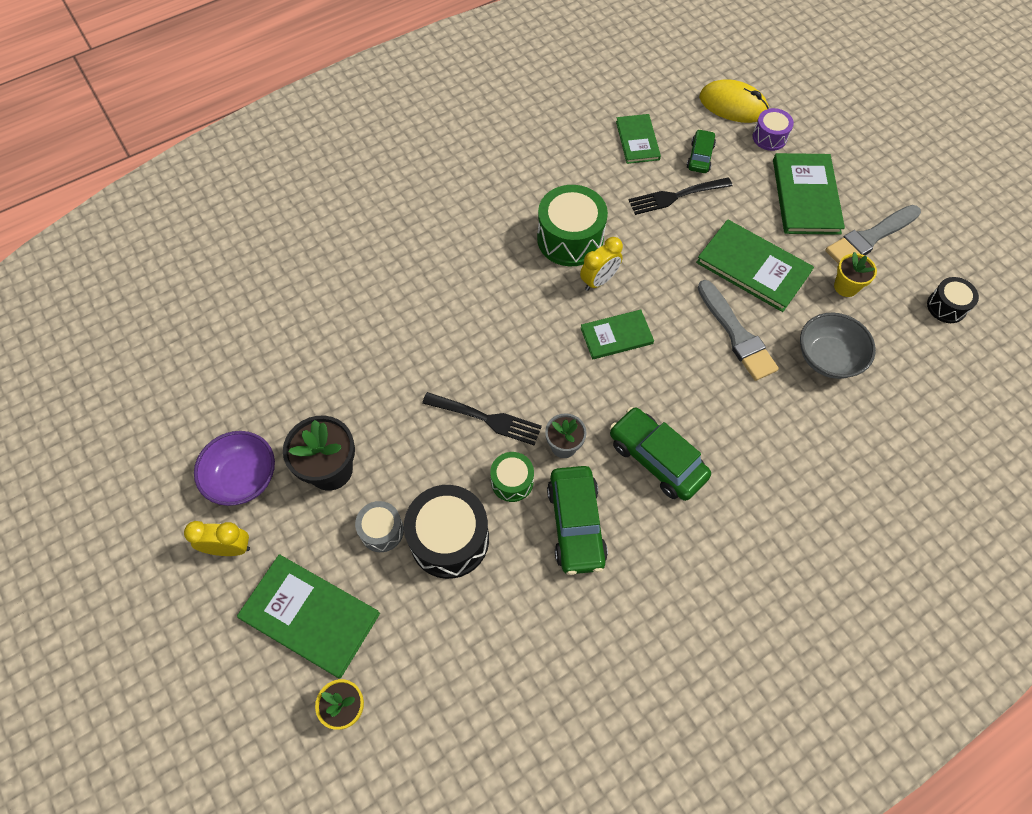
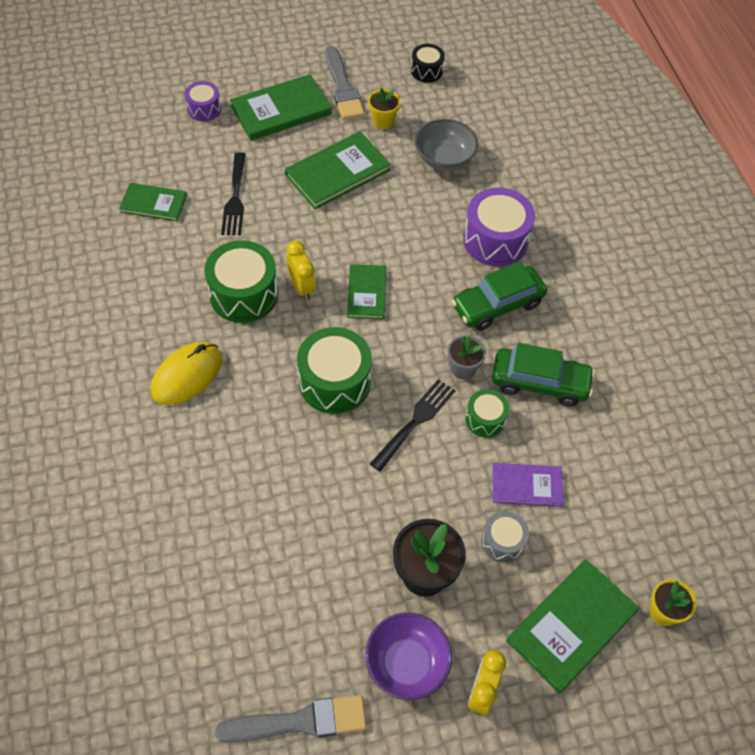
camera: 75 degrees left, 5 degrees down
black drum [404,485,489,579] -> purple book [492,463,563,507]
green car [687,129,716,173] -> none
grey brush [698,280,779,381] -> grey brush moved to [215,695,367,742]
yellow mouse [699,79,769,123] -> yellow mouse moved to [151,342,222,405]
green book [773,153,845,235] -> green book turned 45 degrees counterclockwise [230,74,332,141]
none -> green drum [297,327,372,414]
none -> purple drum [463,188,535,267]

